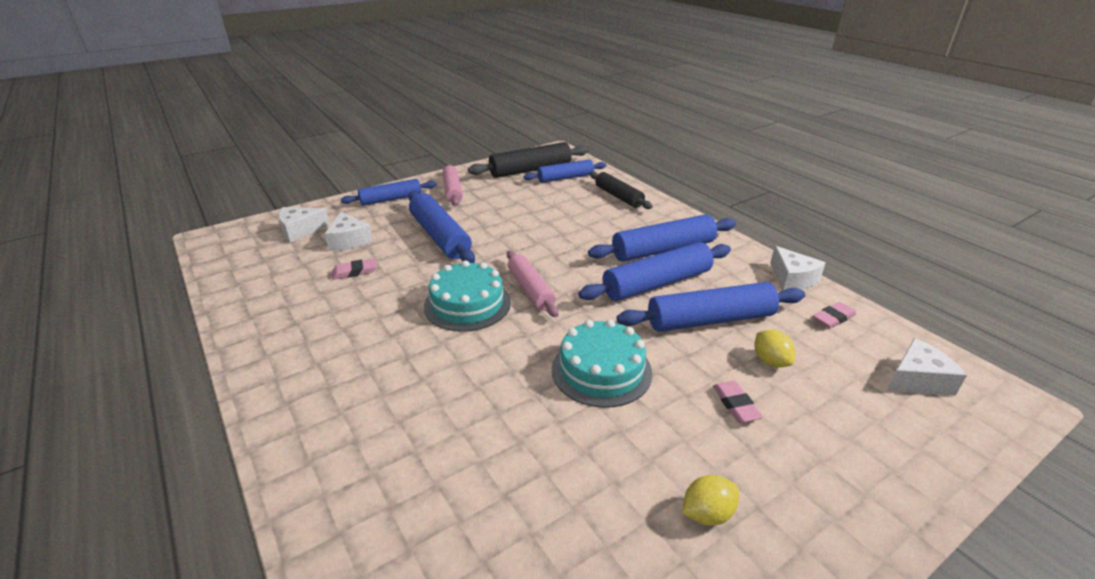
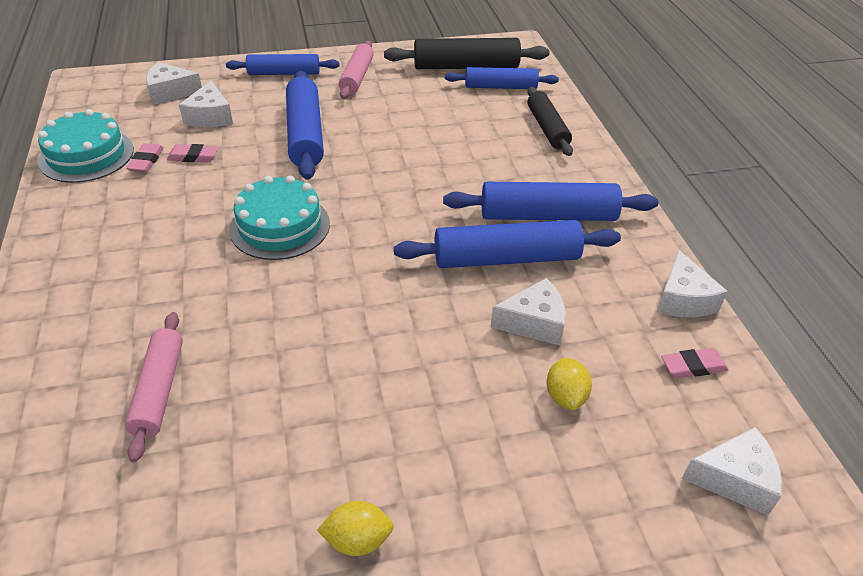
camera: 20 degrees right, 10 degrees up
pink rolling pin [507,250,559,317] -> pink rolling pin moved to [125,312,183,462]
turquoise cake [552,319,652,408] -> turquoise cake moved to [38,109,134,183]
blue rolling pin [617,282,805,332] -> white cheese [490,278,566,346]
pink eraser [713,381,763,423] -> pink eraser moved to [126,143,164,173]

